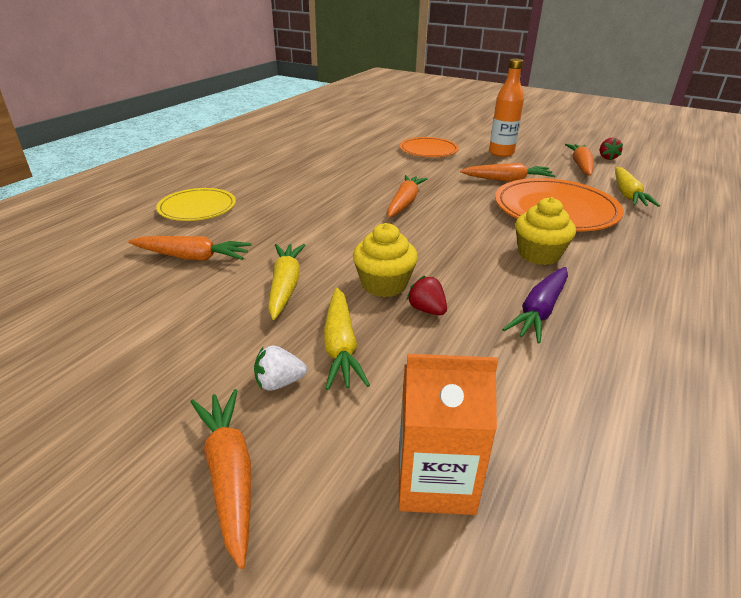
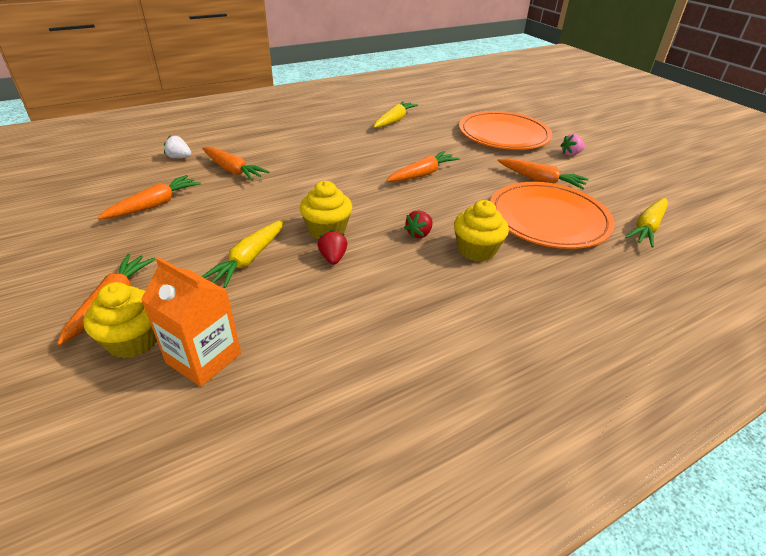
camera: 30 degrees right, 5 degrees up
yellow plate [156,188,236,221] -> none
white strawberry [254,345,307,391] -> white strawberry moved to [164,135,192,158]
yellow carrot [268,244,306,320] -> yellow carrot moved to [374,101,418,128]
orange plate [400,137,459,157] -> orange plate [459,111,552,150], size x1.63
orange bottle [489,59,524,157] -> pink strawberry [560,134,585,156]
purple carrot [502,267,568,344] -> none
orange carrot [565,144,593,176] -> orange carrot moved to [97,175,201,219]
red strawberry [600,138,623,160] -> red strawberry moved to [404,211,433,238]
none -> yellow cupcake [83,282,157,358]

